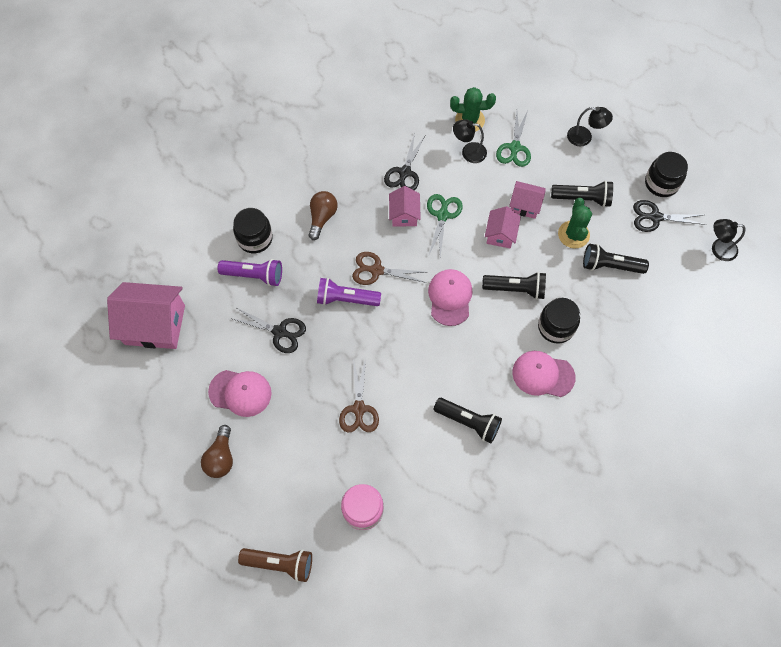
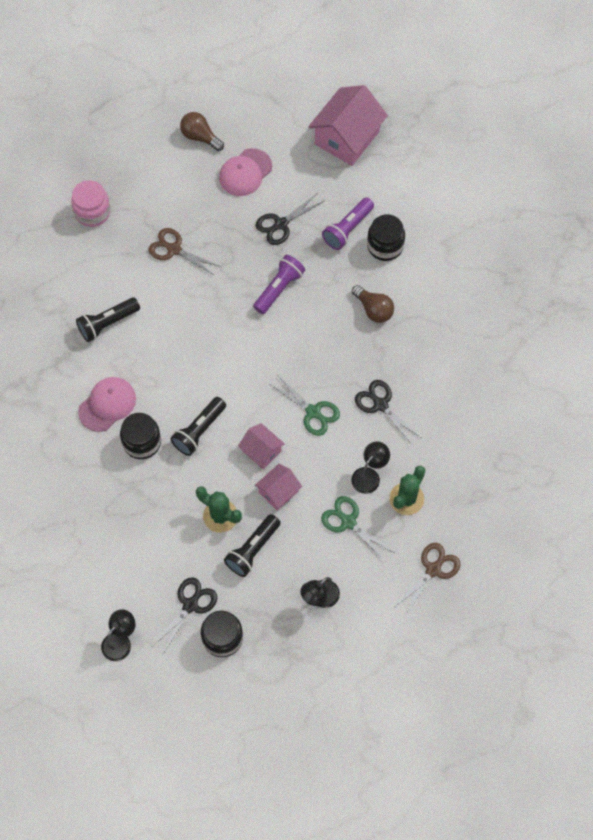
camera: 120 degrees right, 0 degrees up
brown flashlight [238,548,312,582] -> none
brown scissors [352,252,426,285] -> brown scissors moved to [396,543,460,615]
pink house [389,186,421,226] -> none
pink cap [428,269,472,326] -> none
black flashlight [583,244,649,274] -> none

